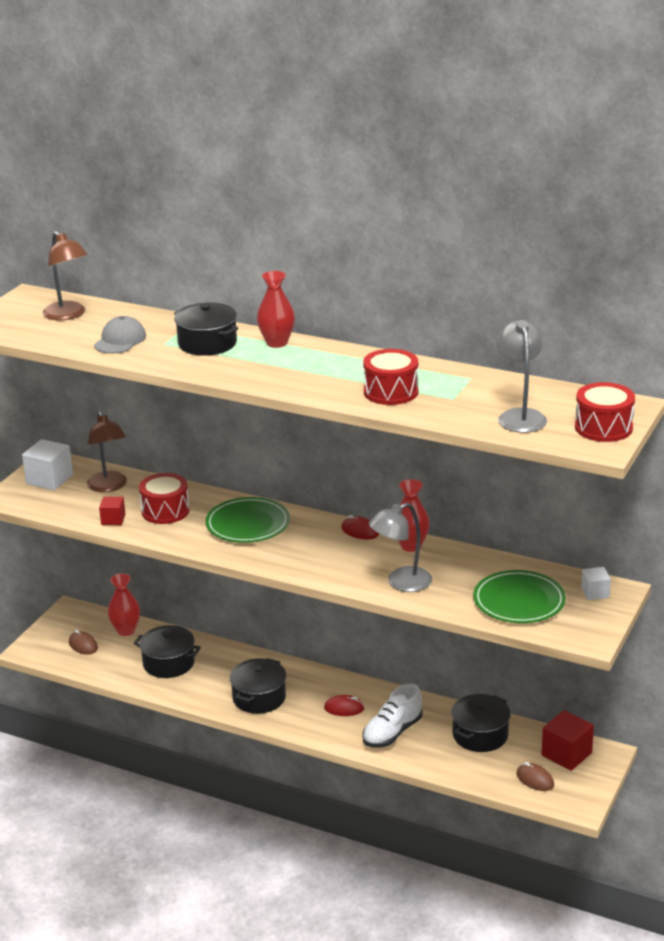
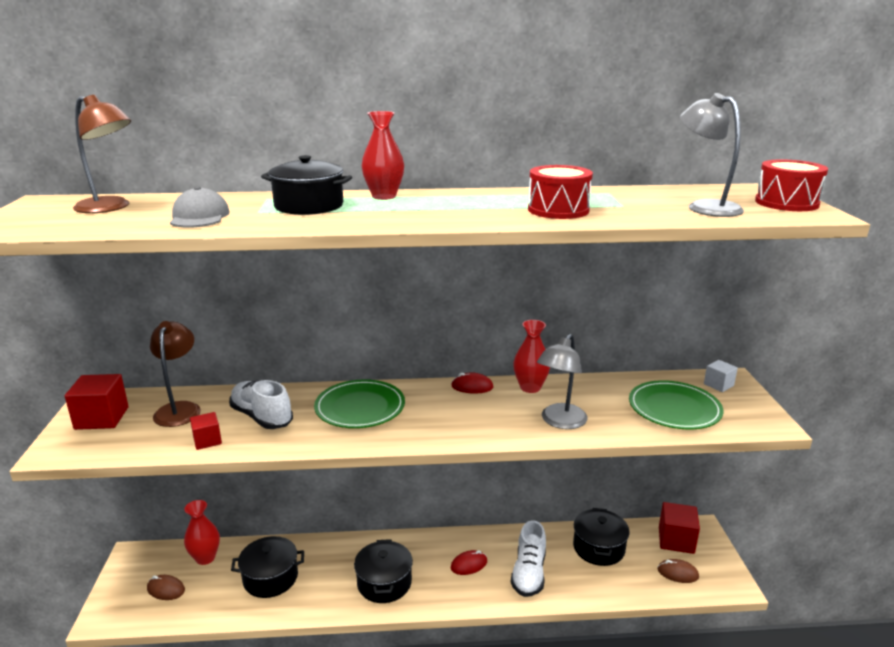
camera: 30 degrees left, 5 degrees down
white cube [22,439,73,490] -> red cube [65,374,129,430]
brown lamp [87,411,127,492] -> brown lamp turned 135 degrees counterclockwise [150,321,201,427]
red drum [139,473,189,524] -> white shoe [229,380,293,429]

